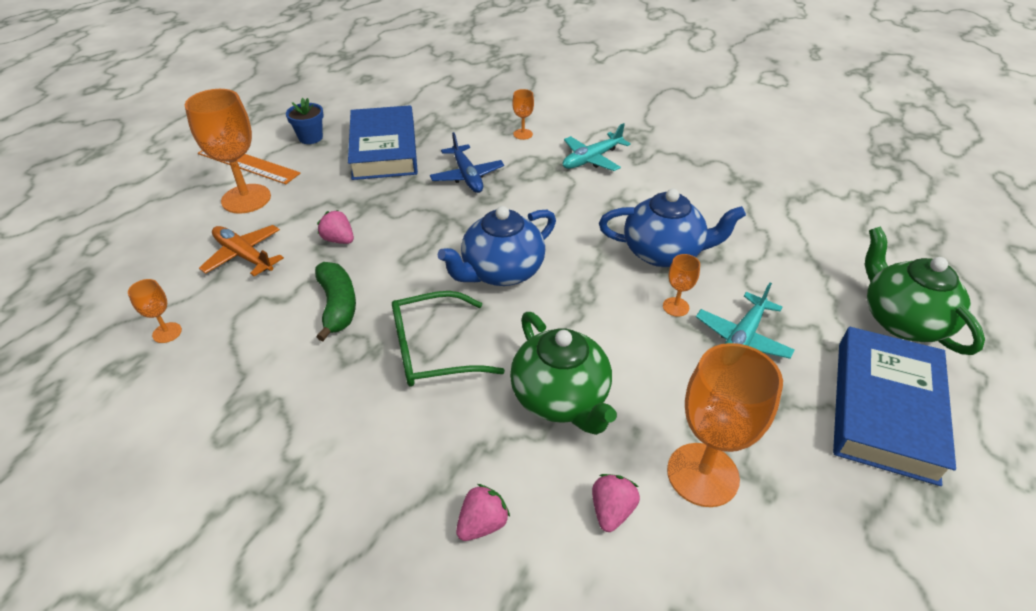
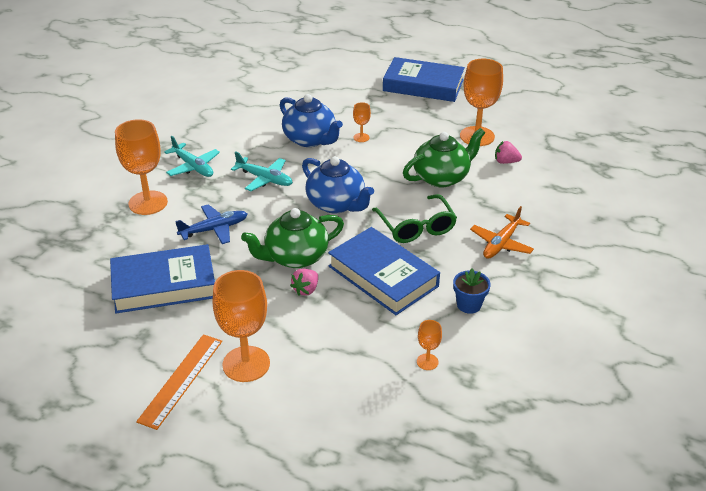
camera: 95 degrees left, 5 degrees down
orange plane [199,225,284,276] -> orange plane moved to [470,206,534,259]
blue flower pot [286,98,324,144] -> blue flower pot moved to [453,268,491,314]
green banana [315,262,356,341] -> blue book [328,227,440,315]
pink strawberry [456,484,510,541] -> none
orange goblet [512,89,534,140] -> orange goblet [115,119,168,215], size x2.15
blue teapot [599,189,746,267] -> blue teapot turned 135 degrees clockwise [280,94,343,147]
turquoise plane [696,283,795,359] -> turquoise plane moved to [231,151,293,191]
green teapot [865,227,985,355] -> green teapot moved to [241,208,344,268]

